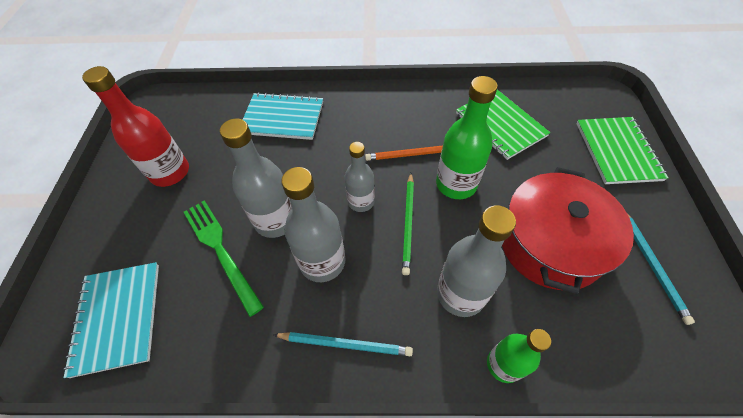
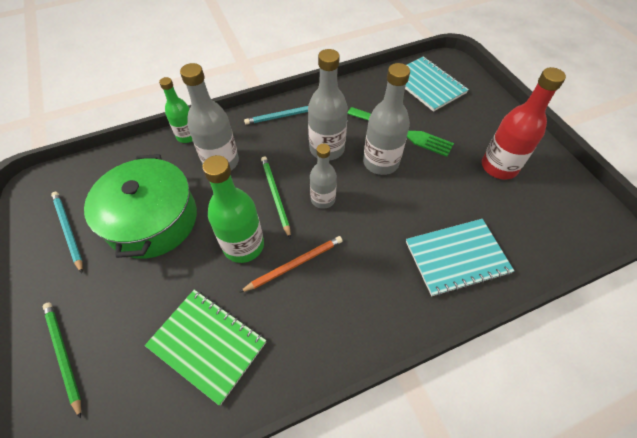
camera: 155 degrees right, 0 degrees up
red pot [502,167,634,294] -> green pot [84,154,197,259]
green notebook [577,117,669,184] -> green pencil [43,303,81,419]

